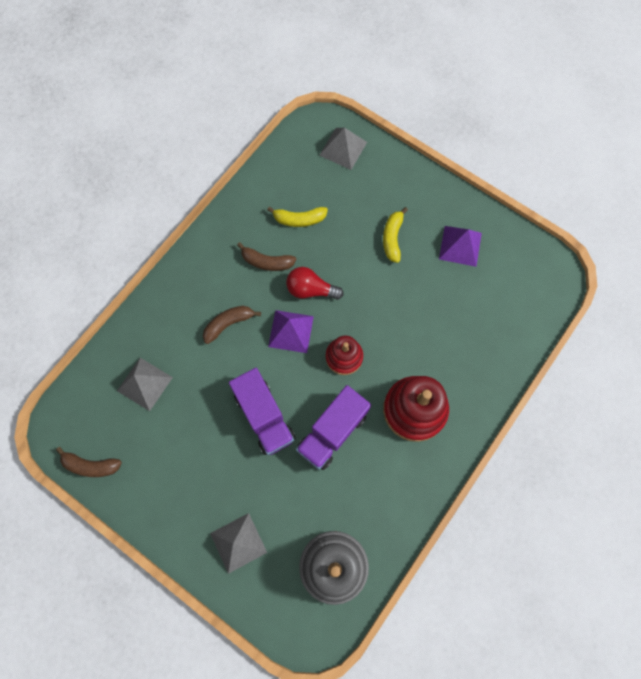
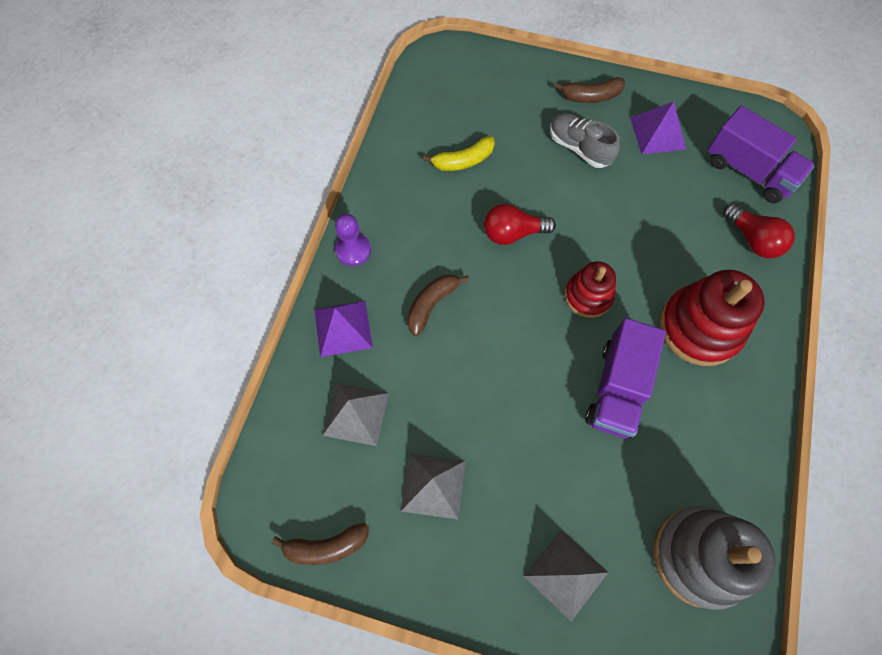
camera: 20 degrees left, 5 degrees down
purple truck [229,368,295,455] -> purple truck moved to [708,105,815,203]
brown banana [237,242,296,271] -> brown banana moved to [553,77,625,103]
purple pyramid [268,310,314,353] -> purple pyramid moved to [314,301,373,357]
grey pyramid [319,128,367,170] -> grey pyramid moved to [401,453,465,520]
yellow banana [383,207,408,263] -> grey shoe [550,113,620,168]
none -> purple pawn [335,214,371,266]
none -> red light bulb [723,203,795,258]

